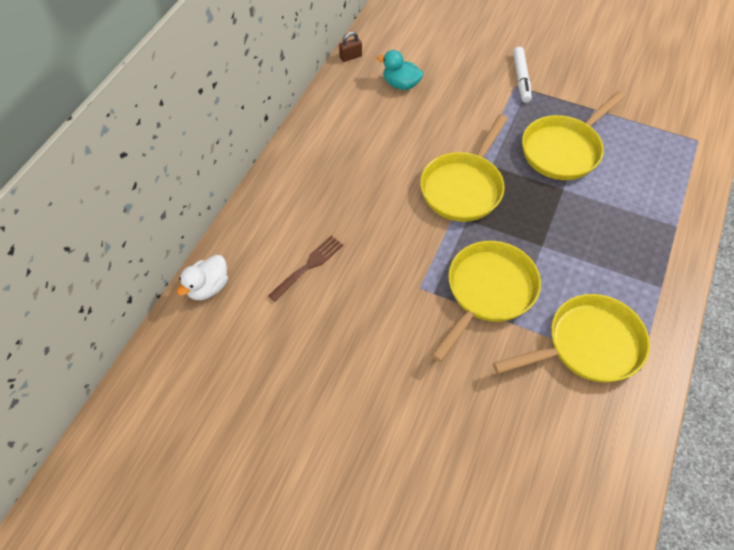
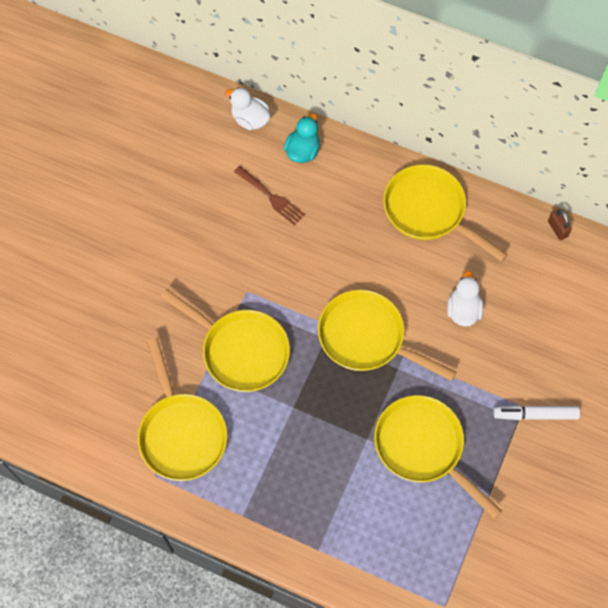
camera: 90 degrees right, 10 degrees up
turquoise duck [377,50,423,90] -> turquoise duck moved to [284,113,320,163]
none -> yellow pan [383,164,508,262]
none -> white duck [447,271,483,327]

